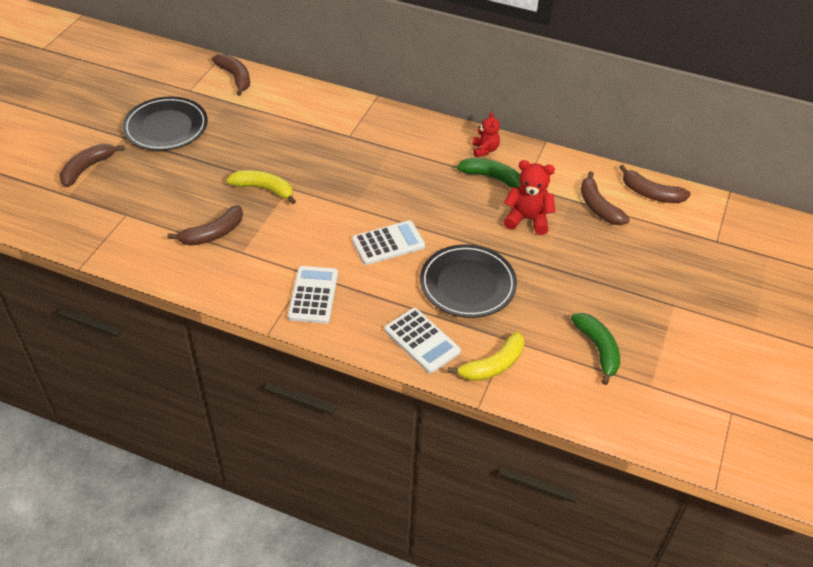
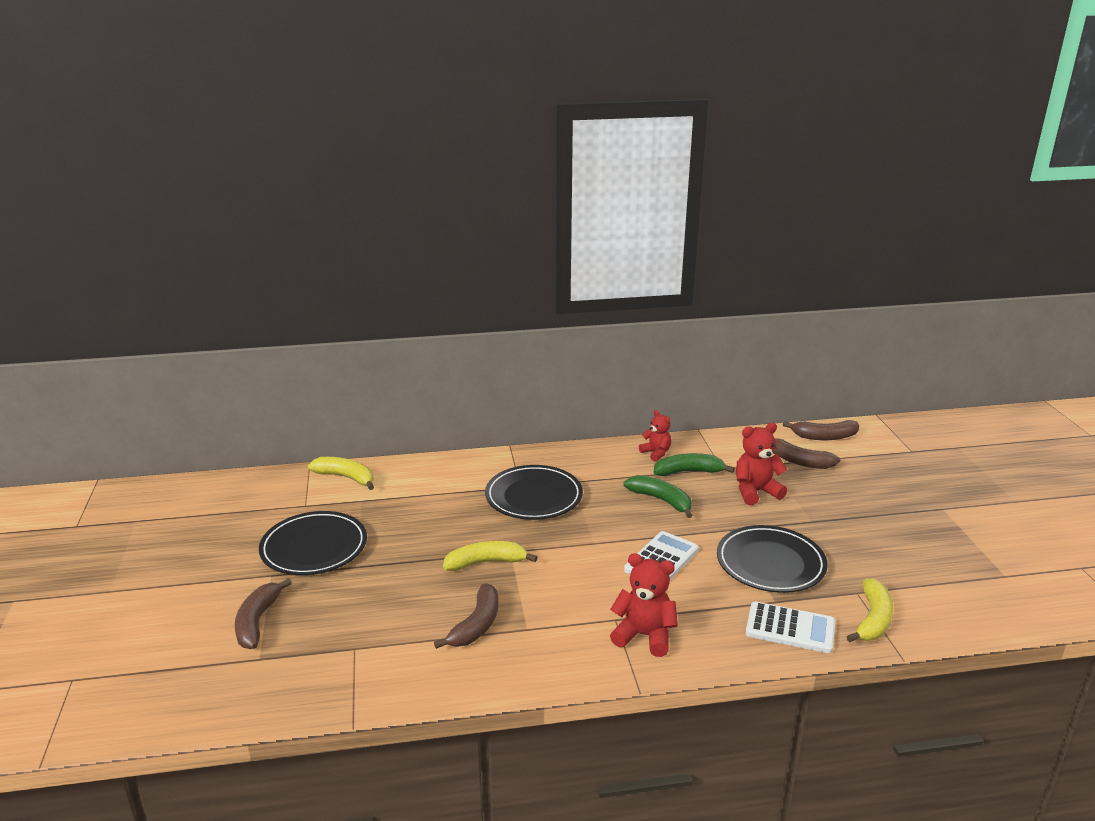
camera: 30 degrees left, 20 degrees down
brown banana [212,54,250,96] -> yellow banana [308,457,374,490]
white calculator [288,266,338,324] -> red teddy bear [610,553,678,657]
green banana [571,313,620,385] -> green banana moved to [623,475,693,518]
none -> black plate [485,465,583,520]

